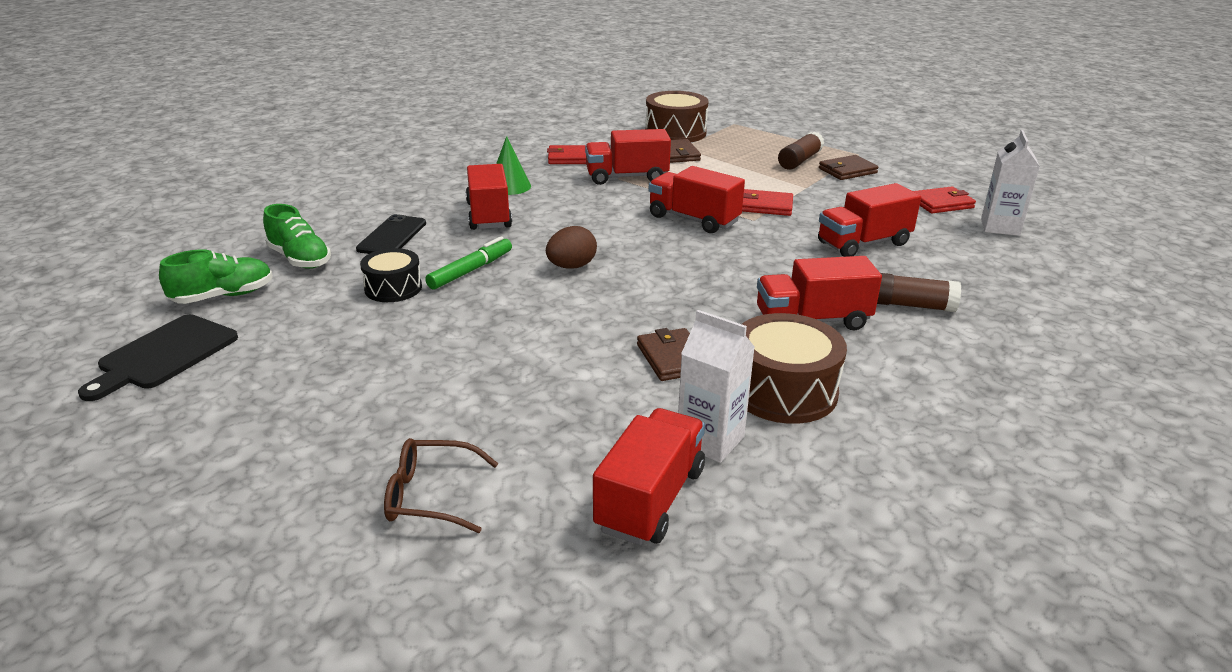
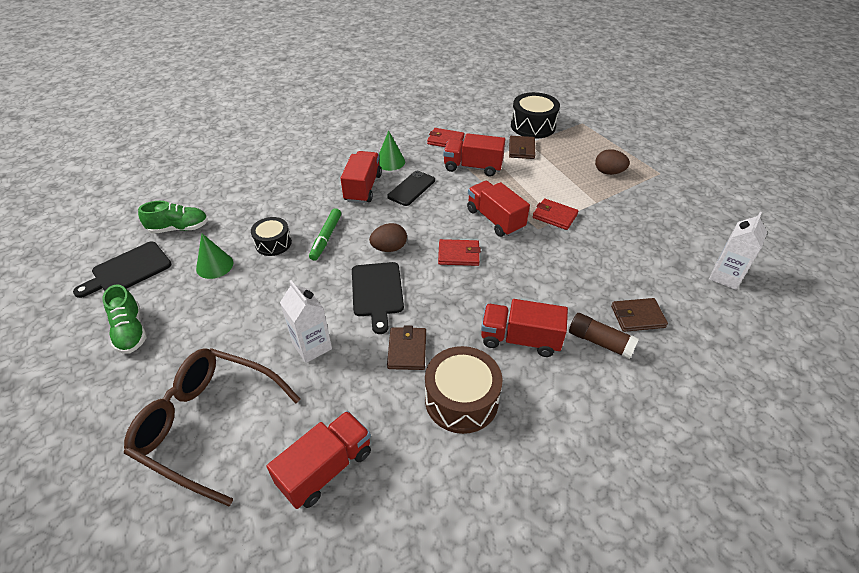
camera: 20 degrees right, 15 degrees up
green shoe [263,204,331,269] -> green shoe moved to [102,285,147,354]
black phone [356,214,426,254] -> black phone moved to [387,171,435,206]
brown glasses [384,438,498,533] -> brown glasses [124,348,301,506], size x1.99
green marker [425,236,512,290] -> green marker turned 135 degrees clockwise [309,208,341,261]
brown drum [645,91,709,142] -> black drum [511,92,560,139]
white carton [678,310,755,463] -> white carton moved to [280,280,332,363]
brown glue stick [778,131,824,170] -> brown egg [595,149,630,175]
red truck [818,183,921,257] -> none
brown wallet [819,155,879,180] -> brown wallet moved to [611,298,668,332]
red wallet [913,187,976,213] -> red wallet moved to [438,239,481,266]
none -> green cone [196,233,234,279]
none -> black cutting board [352,262,404,334]

